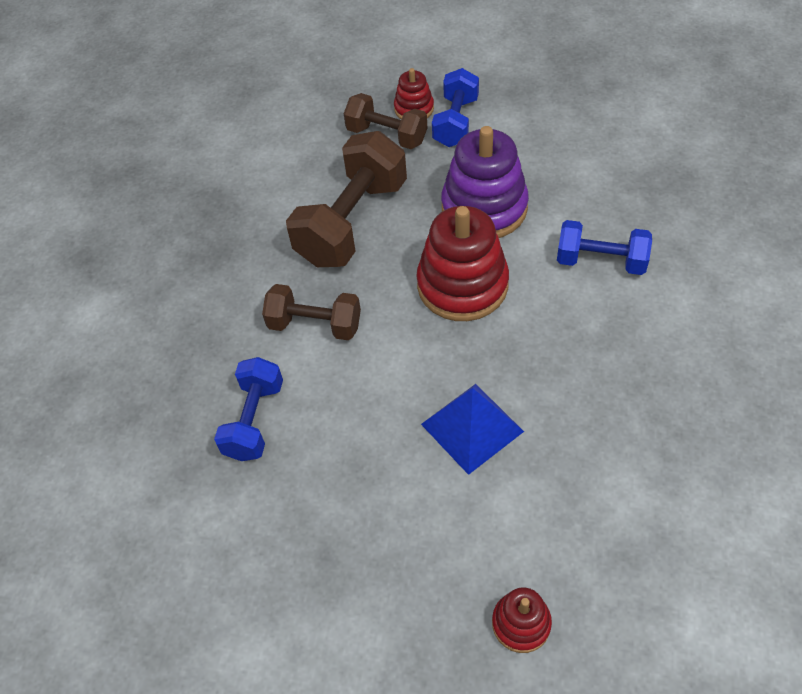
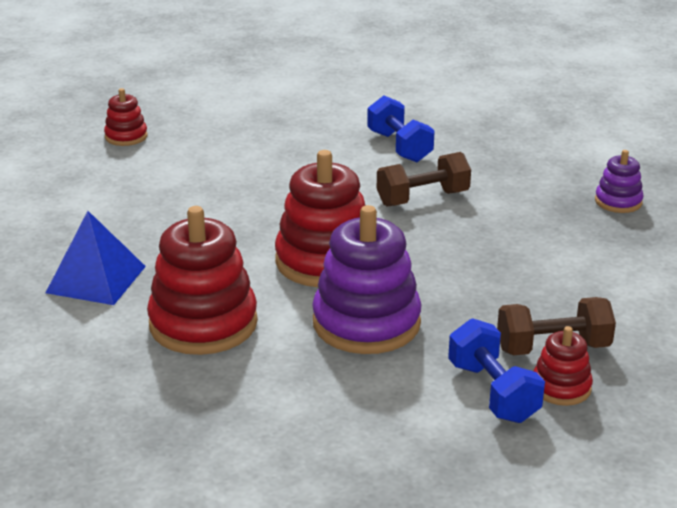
camera: 140 degrees right, 25 degrees down
brown dumbbell [286,131,407,267] -> none
blue pyramid [421,384,524,475] -> blue pyramid moved to [46,211,146,305]
blue dumbbell [557,220,652,275] -> red stacking toy [147,206,258,355]
none -> purple stacking toy [595,150,644,213]

